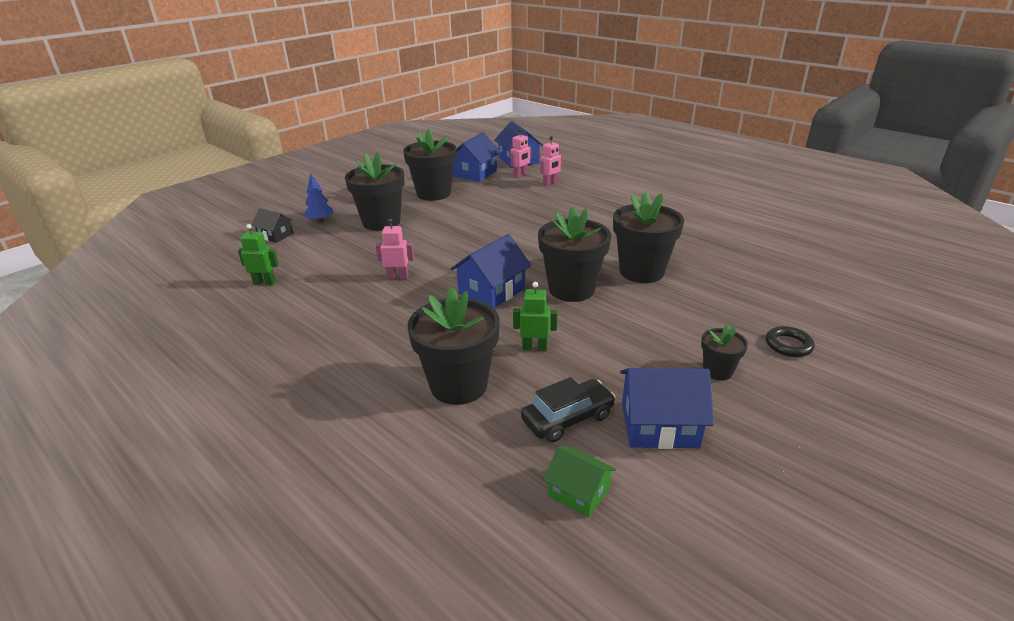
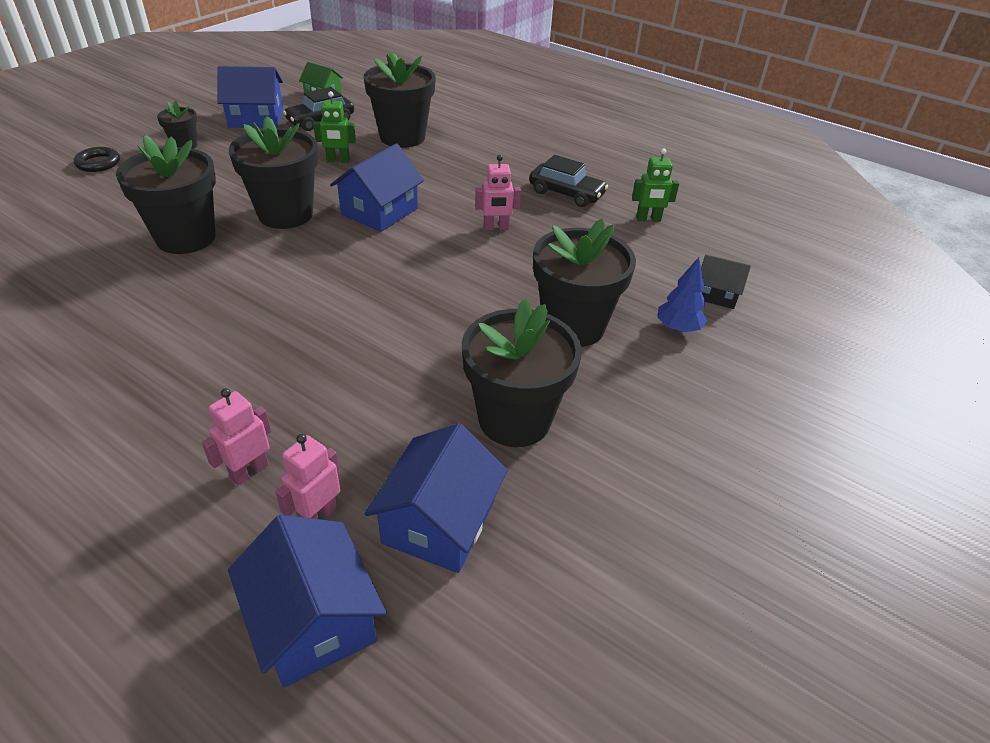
camera: 170 degrees right, 10 degrees up
none -> black car [529,155,608,207]

